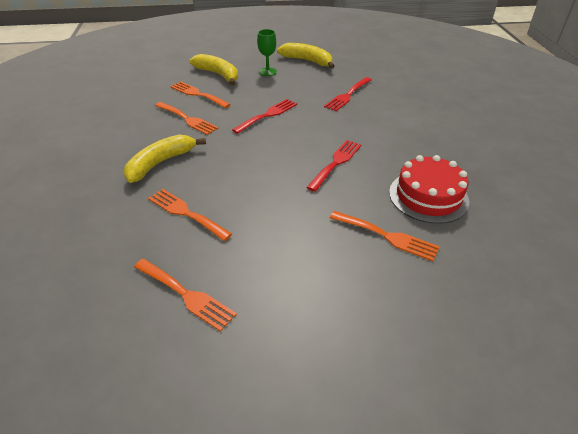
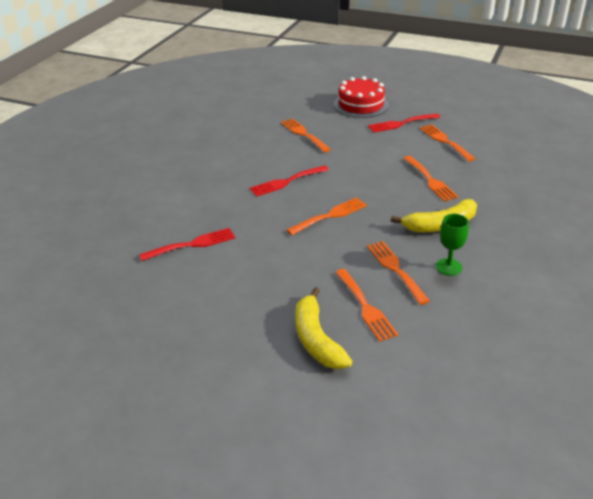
camera: 150 degrees left, 5 degrees down
red fork [232,99,297,134] -> red fork moved to [368,114,441,133]
green goblet [257,29,277,76] -> green goblet moved to [436,214,469,276]
yellow banana [277,43,335,69] -> none
red cake [389,155,469,224] -> red cake moved to [334,76,389,118]
none -> orange fork [287,197,367,235]

